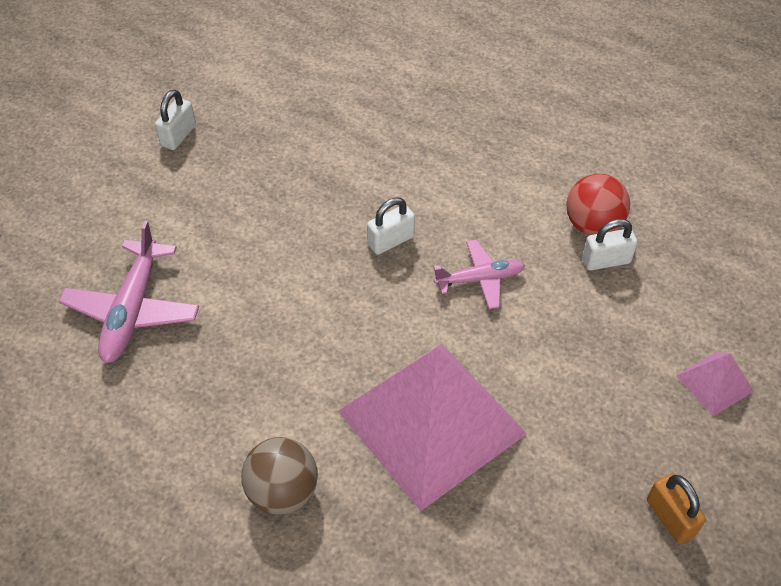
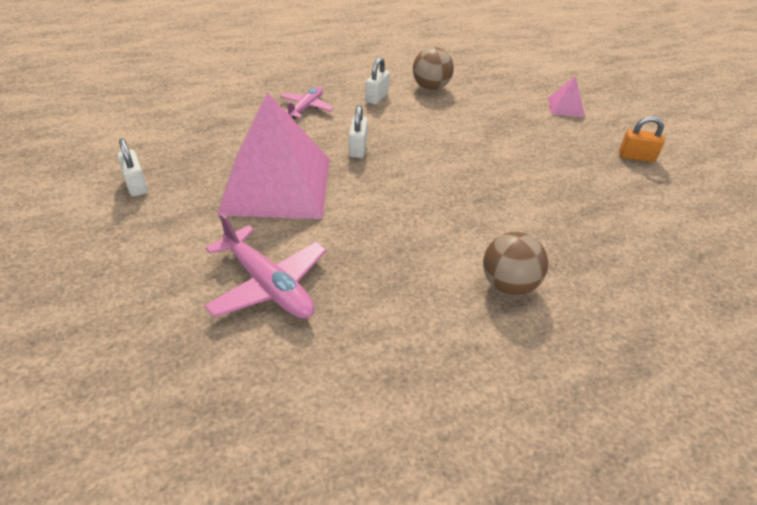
camera: 55 degrees left, 10 degrees down
pink pyramid [338,343,527,511] -> pink pyramid moved to [217,92,330,219]
pink plane [434,240,525,309] -> pink plane moved to [280,86,334,119]
red ball [566,174,630,235] -> brown ball [413,47,454,90]
white padlock [582,219,637,270] -> white padlock moved to [365,57,390,105]

